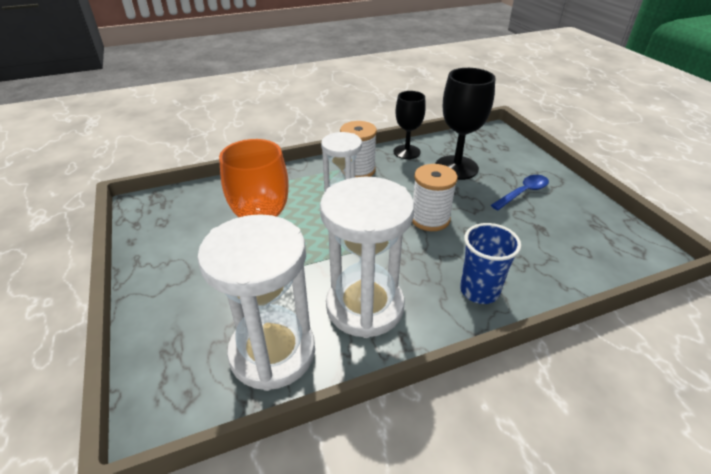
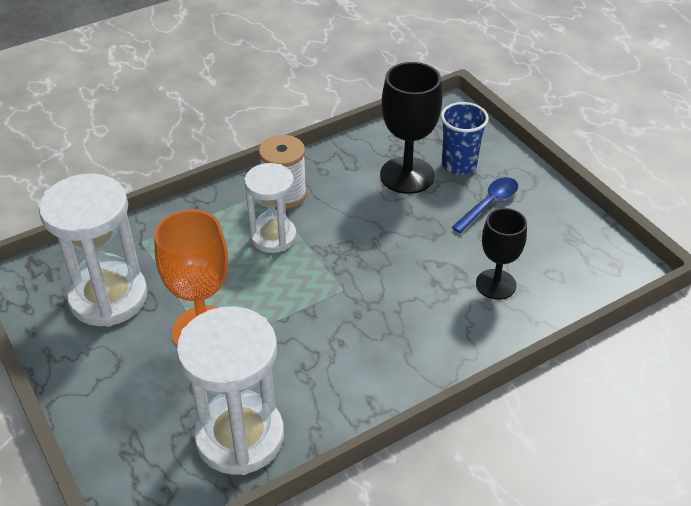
camera: 10 degrees left, 5 degrees up
white hourglass [320,176,414,338] -> white hourglass moved to [39,173,148,327]
black goblet [394,91,426,159] -> black goblet moved to [476,208,527,300]
white spool [412,164,458,231] -> none
blue cup [460,223,521,304] -> blue cup moved to [441,102,489,175]

